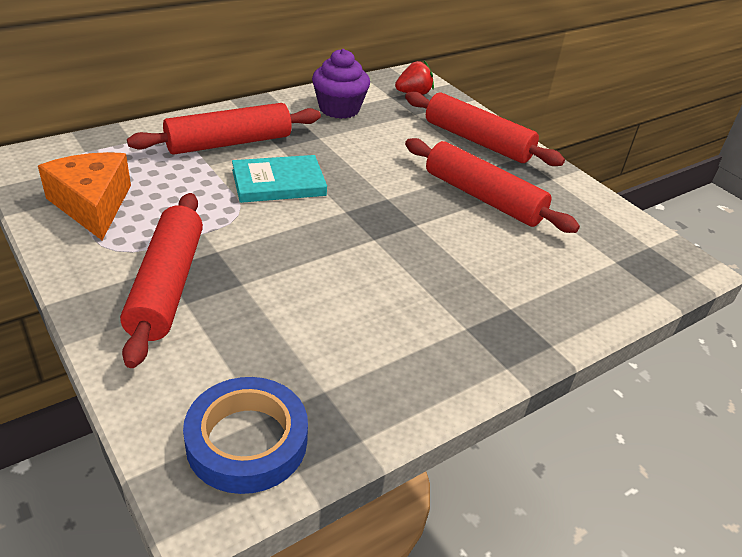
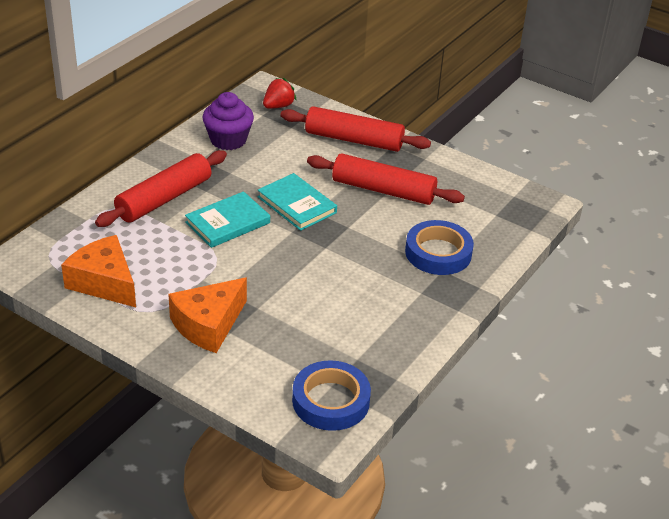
camera: 20 degrees left, 0 degrees up
red rolling pin [120,193,203,368] -> orange cheese [168,278,247,353]
none -> turquoise book [258,173,337,231]
none -> blue tape [405,220,474,275]

